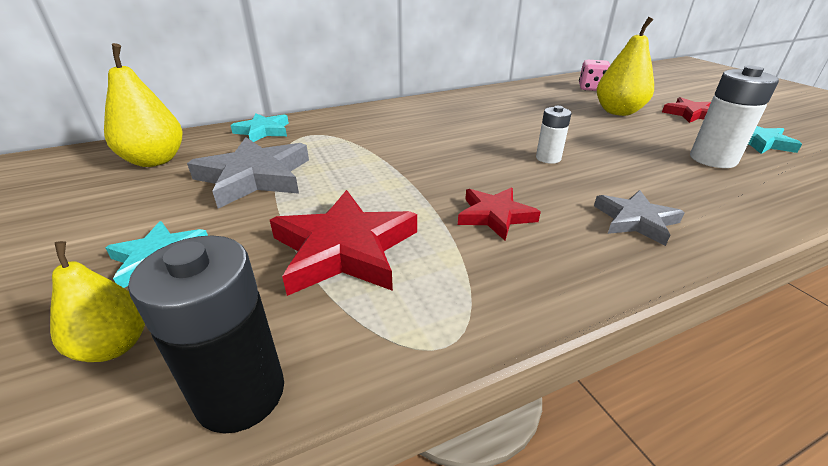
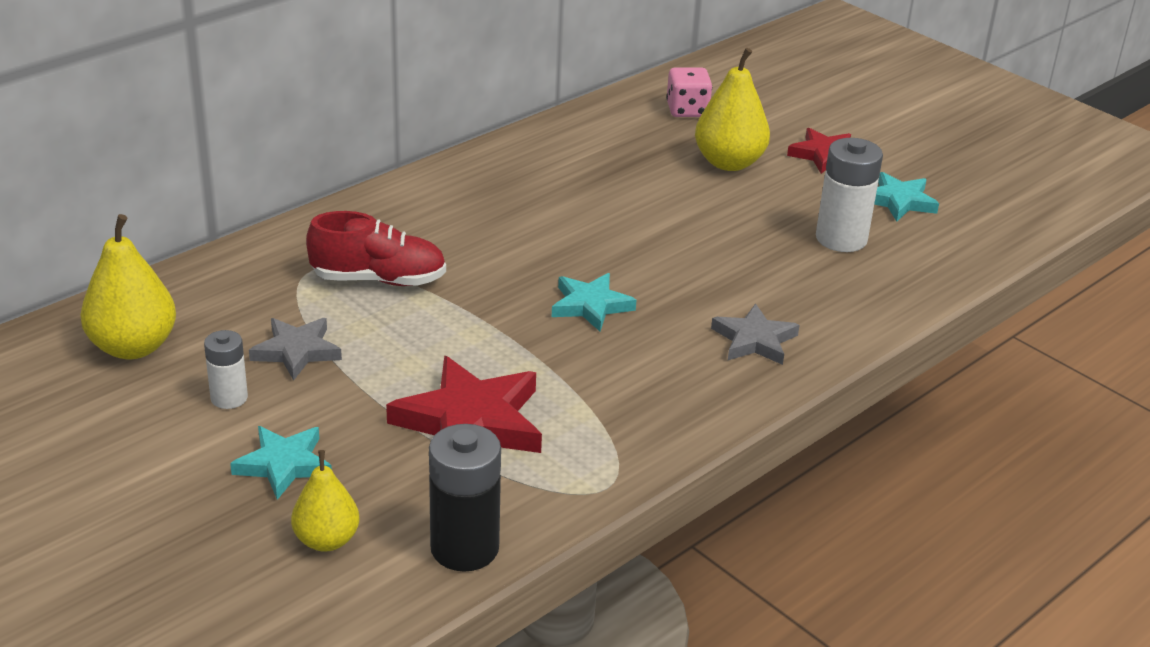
camera: 20 degrees left, 0 degrees up
grey star [187,137,309,209] -> grey star [249,318,342,381], size x0.60
turquoise star [230,113,289,142] -> turquoise star moved to [552,273,636,331]
red star [458,187,541,241] -> none
white battery [536,106,572,164] -> white battery moved to [204,330,248,409]
none -> red shoe [306,211,446,286]

